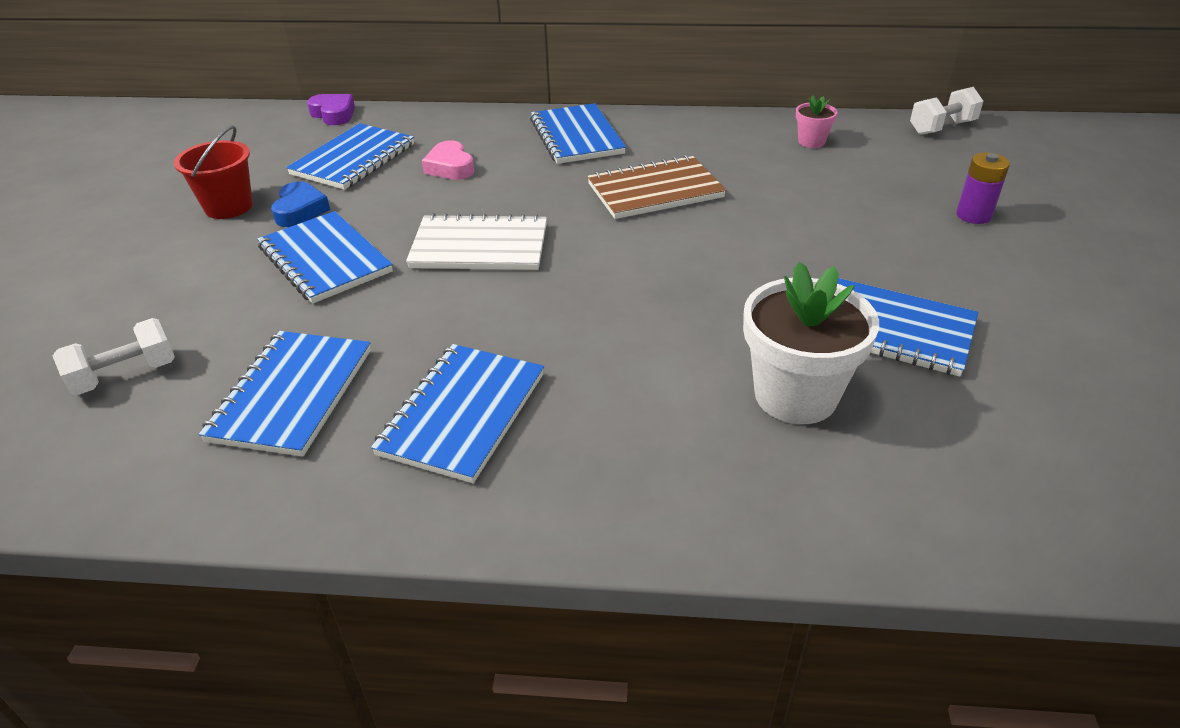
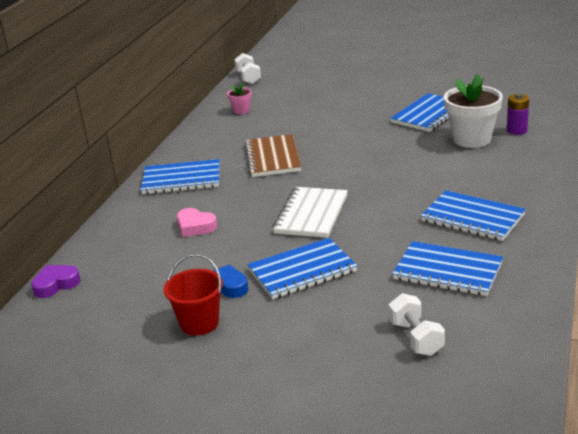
camera: 75 degrees left, 10 degrees down
blue notebook [286,123,414,190] -> none
pink heart [422,140,474,180] -> pink heart turned 45 degrees clockwise [177,208,217,237]
purple battery [956,152,1010,224] -> purple battery moved to [507,94,529,135]

